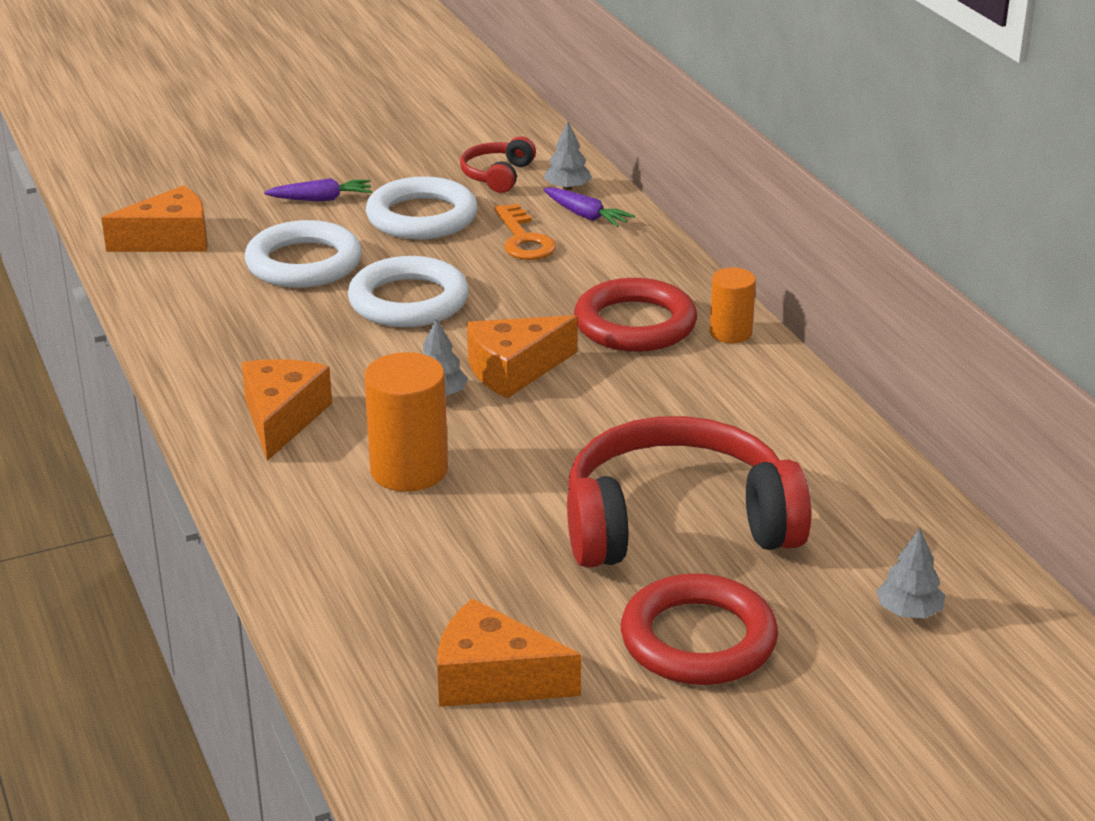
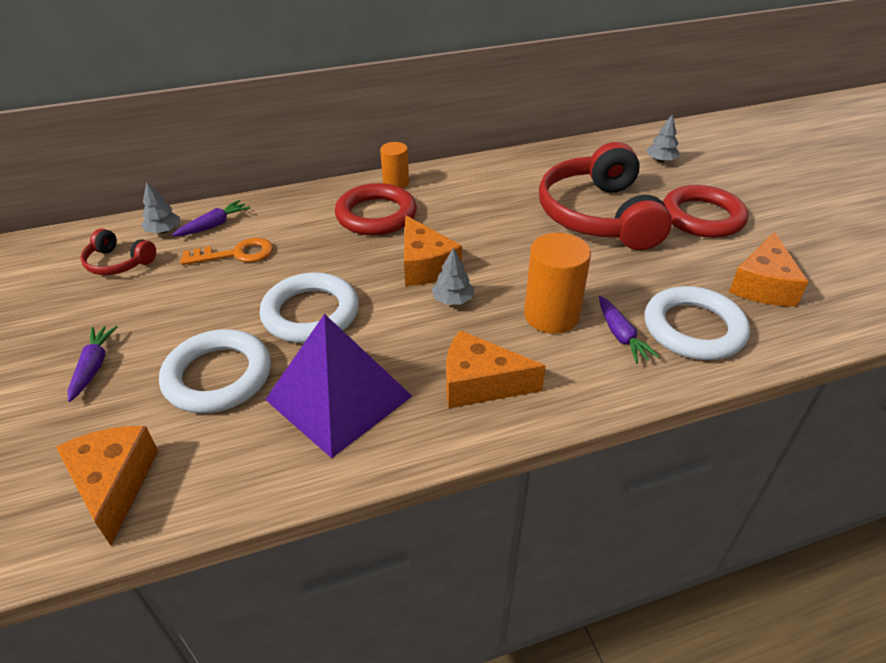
camera: 85 degrees left, 10 degrees up
white ring [366,176,478,240] -> white ring moved to [645,286,750,360]
none -> purple pyramid [265,314,412,458]
none -> purple carrot [599,296,660,364]

